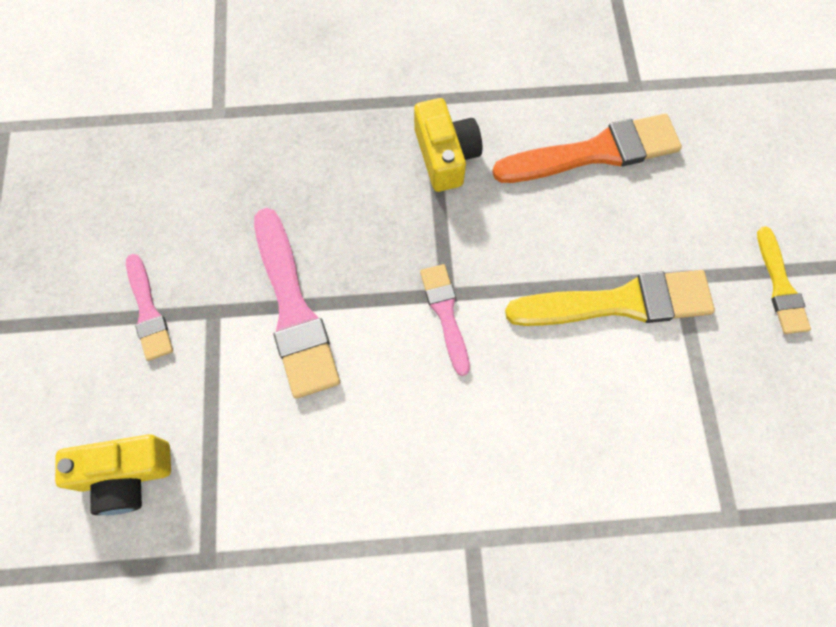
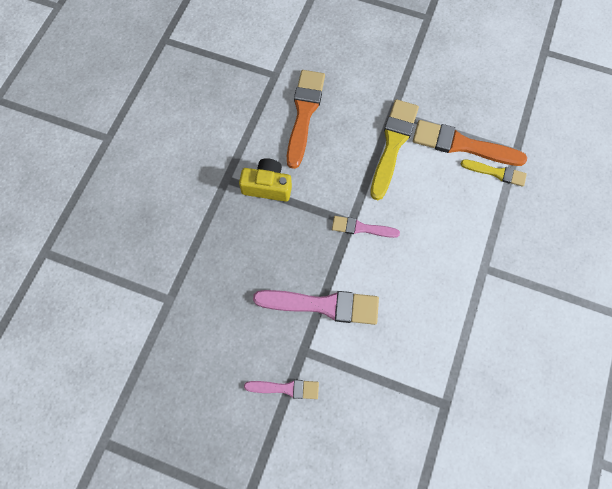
camera: 65 degrees left, 0 degrees up
yellow camera [55,434,171,515] -> none
yellow brush [757,226,811,334] -> yellow brush moved to [461,159,527,187]
none -> orange brush [413,120,527,166]

